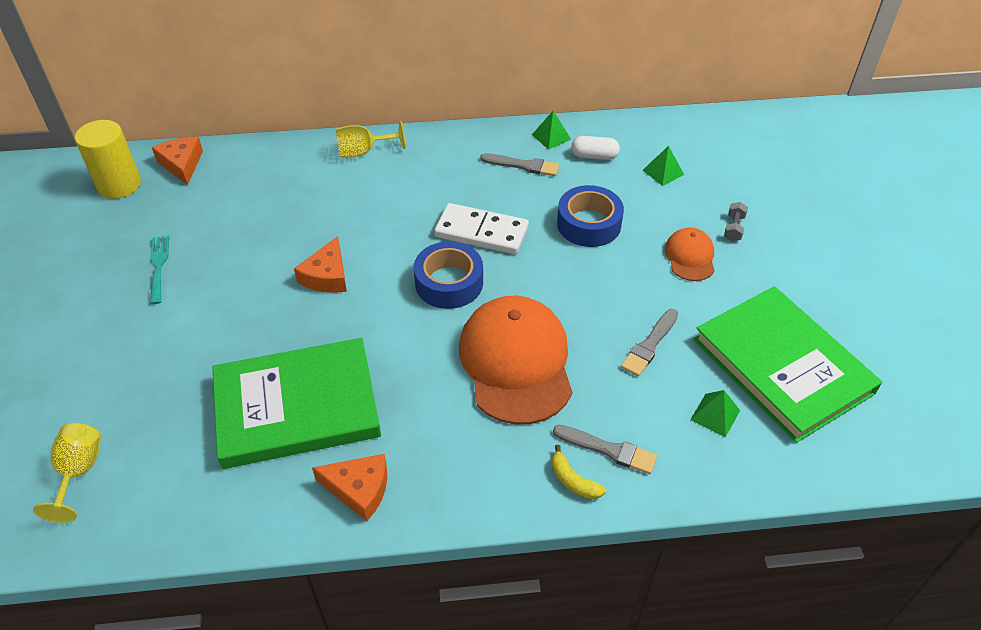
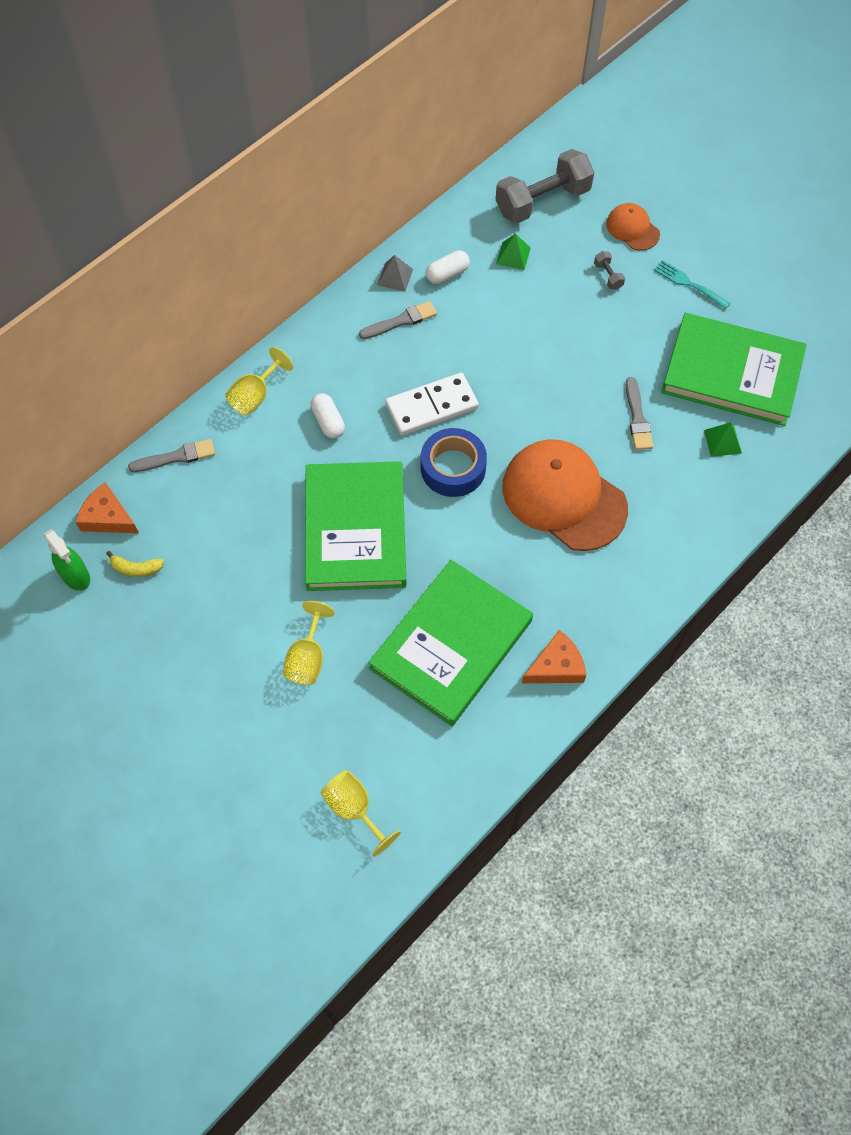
camera: 40 degrees left, 15 degrees up
yellow cylinder [75,120,141,199] -> green spray bottle [44,529,90,591]
turquoise fork [150,236,169,304] -> turquoise fork moved to [654,260,731,309]
orange cheese [294,236,347,293] -> green book [305,461,407,591]
green pyramid [532,111,571,150] -> grey pyramid [377,255,413,292]
yellow banana [552,445,606,499] -> yellow banana moved to [106,551,164,577]
grey brush [553,425,657,474] -> grey brush moved to [128,439,215,472]
blue tape [557,185,624,247] -> none
orange cap [665,228,715,281] -> orange cap moved to [606,203,660,250]
none -> yellow goblet [283,601,335,685]
none -> white capsule [311,393,345,439]
none -> grey dumbbell [496,149,594,223]

